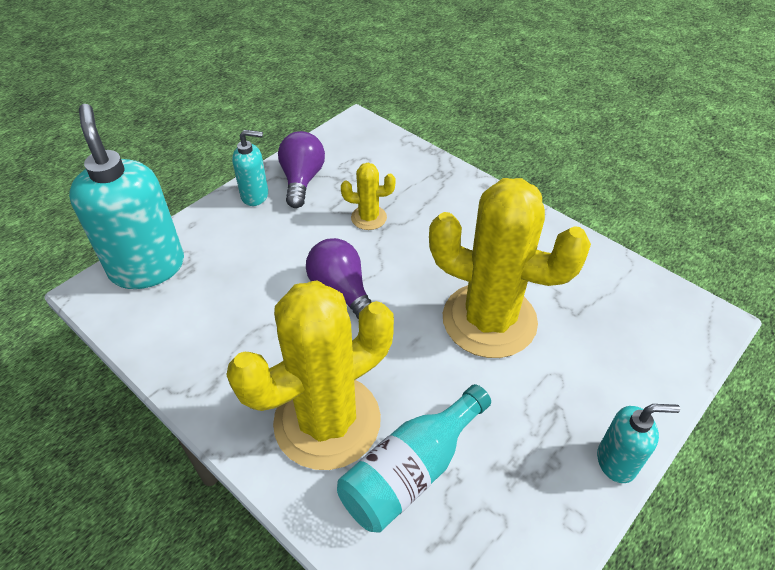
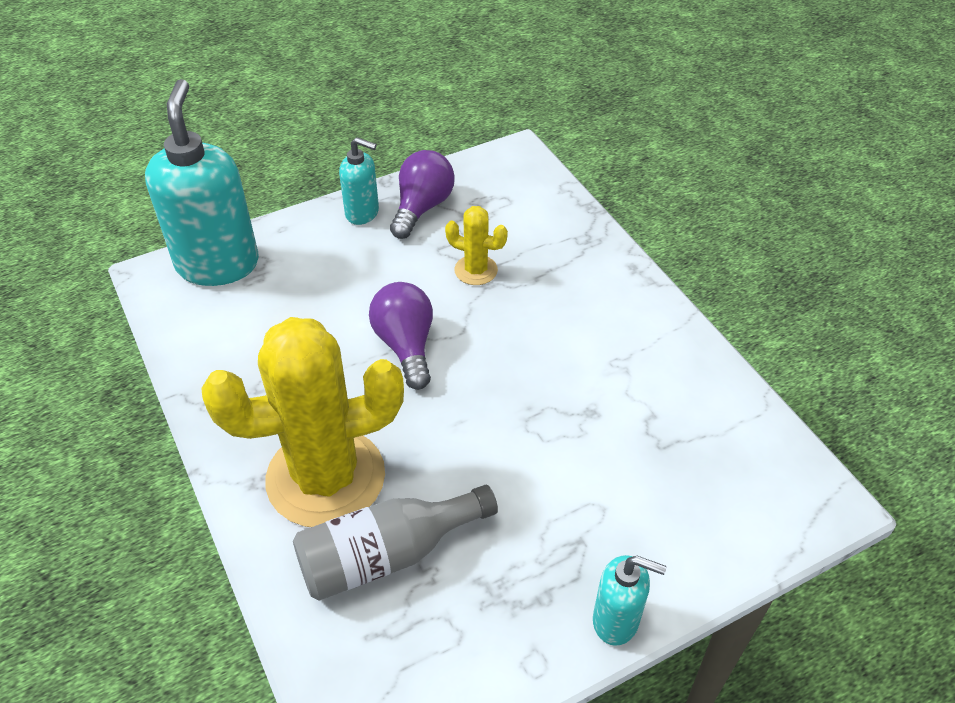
camera: 20 degrees right, 0 degrees up
turquoise bottle [337,384,491,533] -> grey bottle [293,485,498,601]
yellow cactus [429,178,591,358] -> none

